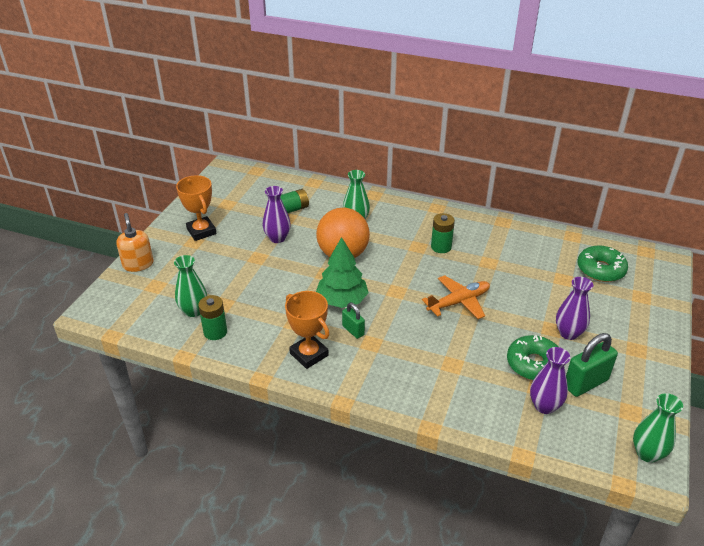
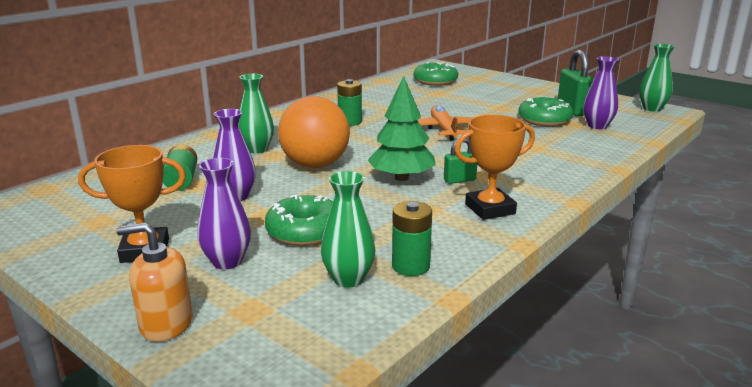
camera: 70 degrees left, 15 degrees down
purple vase [556,277,593,340] -> purple vase moved to [197,158,251,269]
none -> green donut [265,195,333,246]

